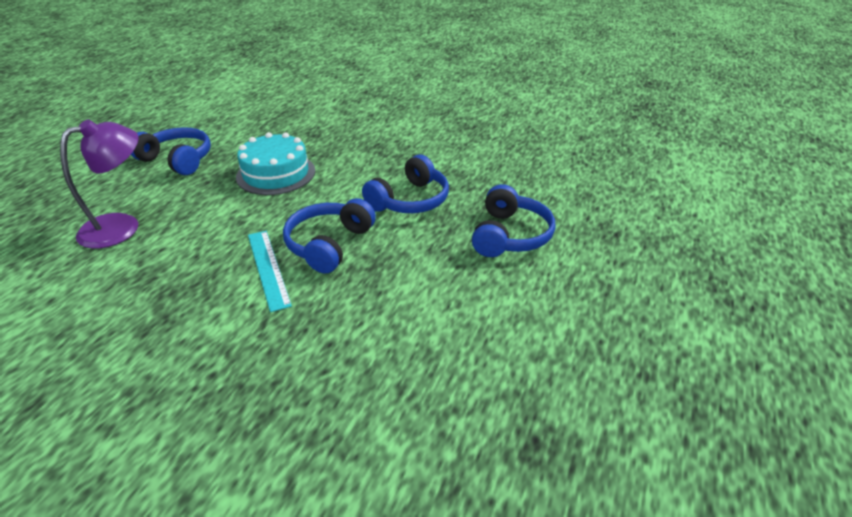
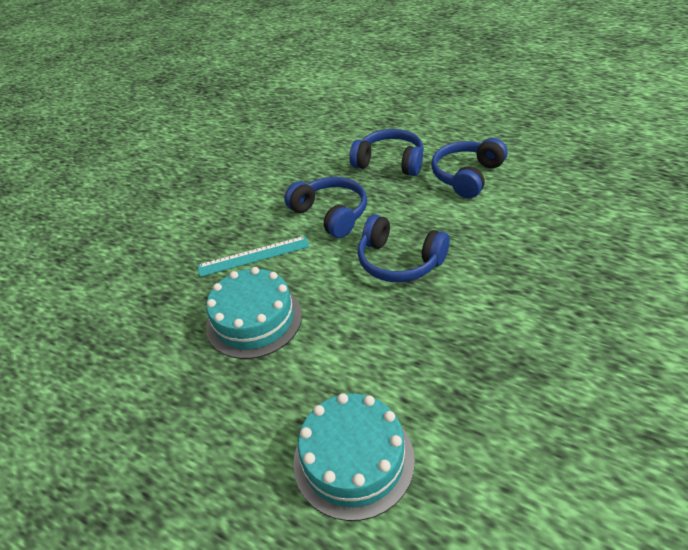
camera: 80 degrees left, 5 degrees up
purple lamp [60,119,139,248] -> turquoise cake [293,393,415,521]
blue headphones [131,127,211,175] -> blue headphones moved to [431,138,508,198]
turquoise ruler [248,231,292,312] -> turquoise ruler moved to [198,236,310,277]

